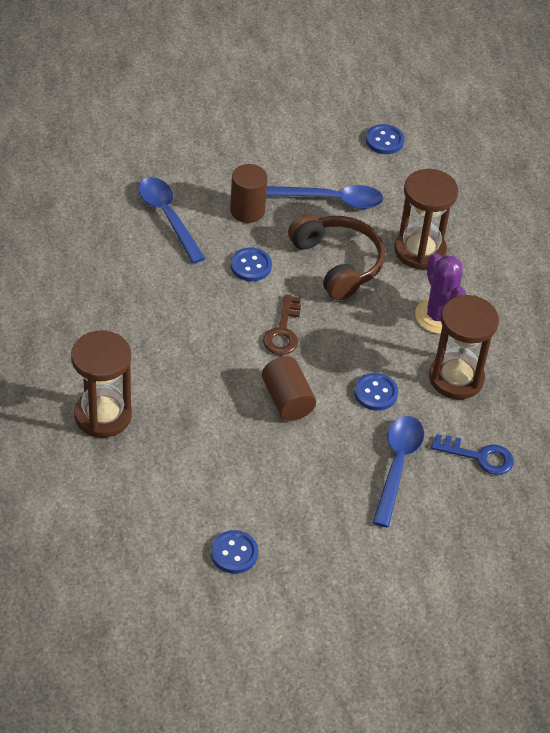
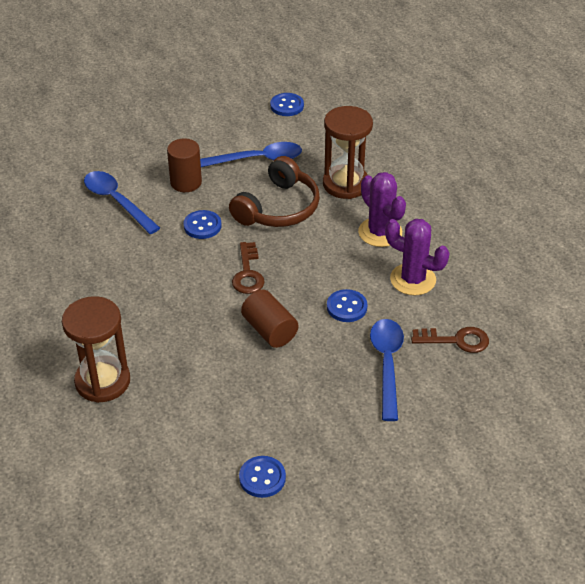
camera: 10 degrees left, 5 degrees down
brown headphones [288,214,385,300] -> brown headphones turned 75 degrees clockwise [229,156,320,227]
brown hourglass [429,295,499,399] -> purple cactus [385,219,449,295]
blue key [431,434,514,475] -> brown key [411,327,489,353]

